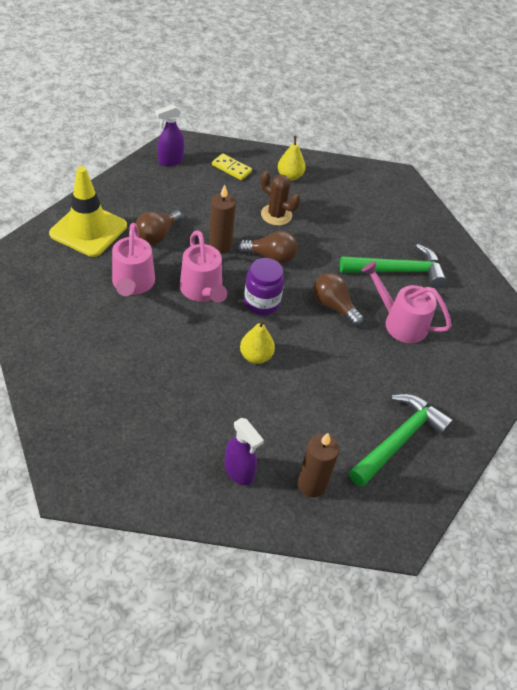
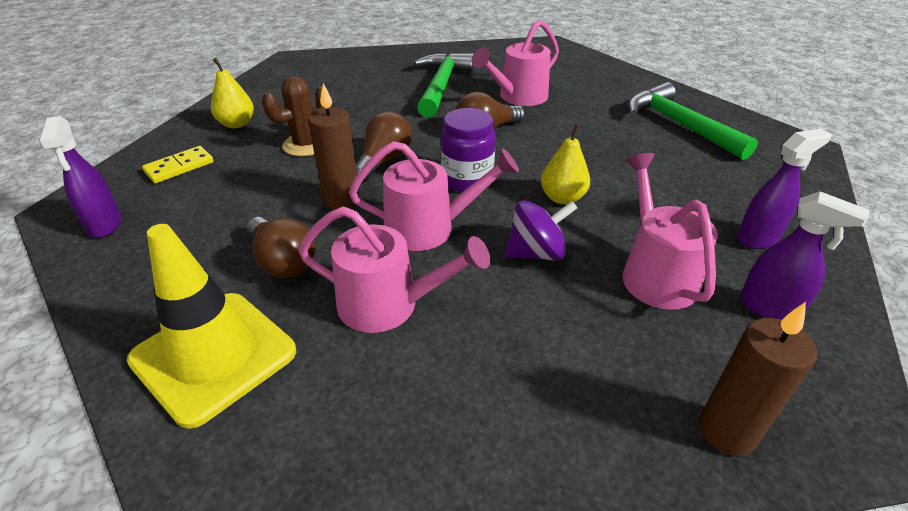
camera: 70 degrees left, 10 degrees down
brown candle [298,433,339,497] -> brown candle moved to [699,302,817,456]
none -> purple spinning top [504,200,578,261]
none -> pink watering can [622,153,718,310]
none -> purple spray bottle [740,191,870,320]

